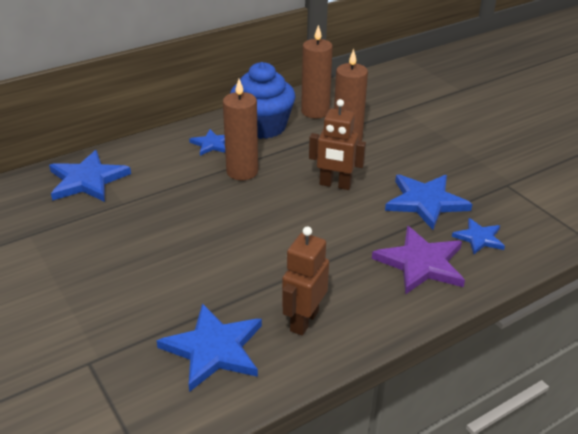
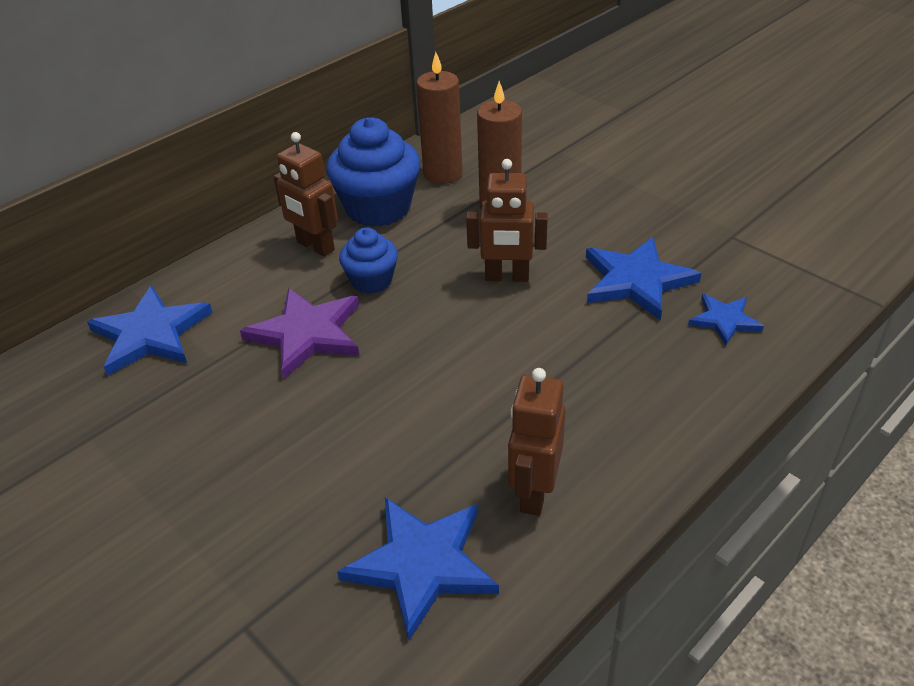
camera: 10 degrees left, 5 degrees up
blue star [189,129,225,156] -> brown robot [274,132,338,257]
brown candle [223,79,258,180] -> blue cupcake [339,227,398,294]
purple star [372,226,465,295] -> purple star moved to [240,288,359,379]

